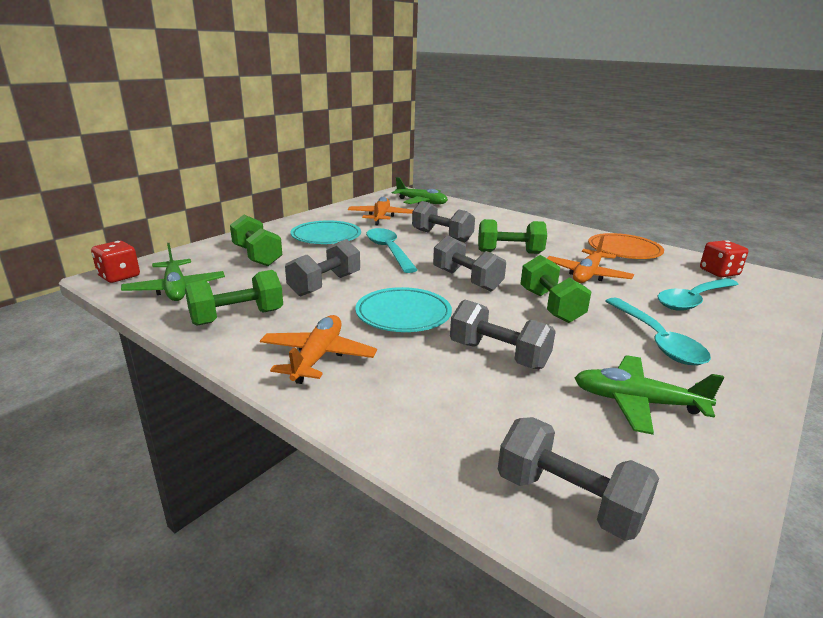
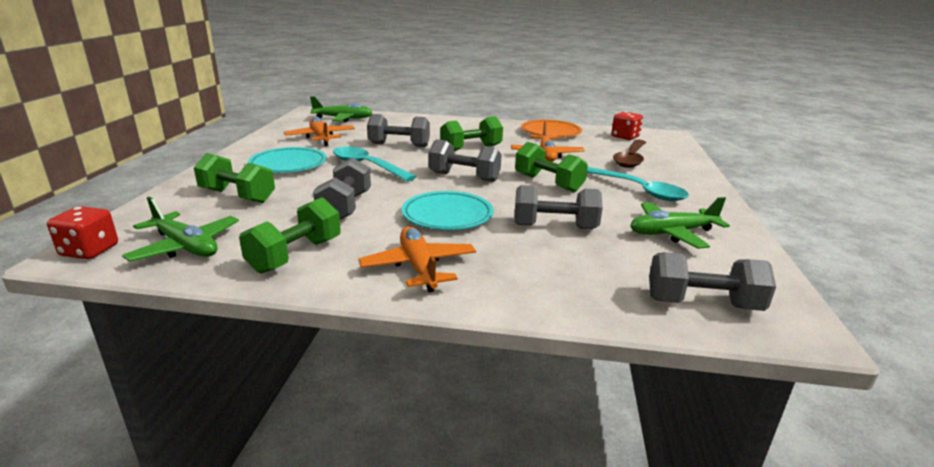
camera: 30 degrees left, 0 degrees up
turquoise spoon [657,278,739,311] -> brown spoon [613,140,646,168]

